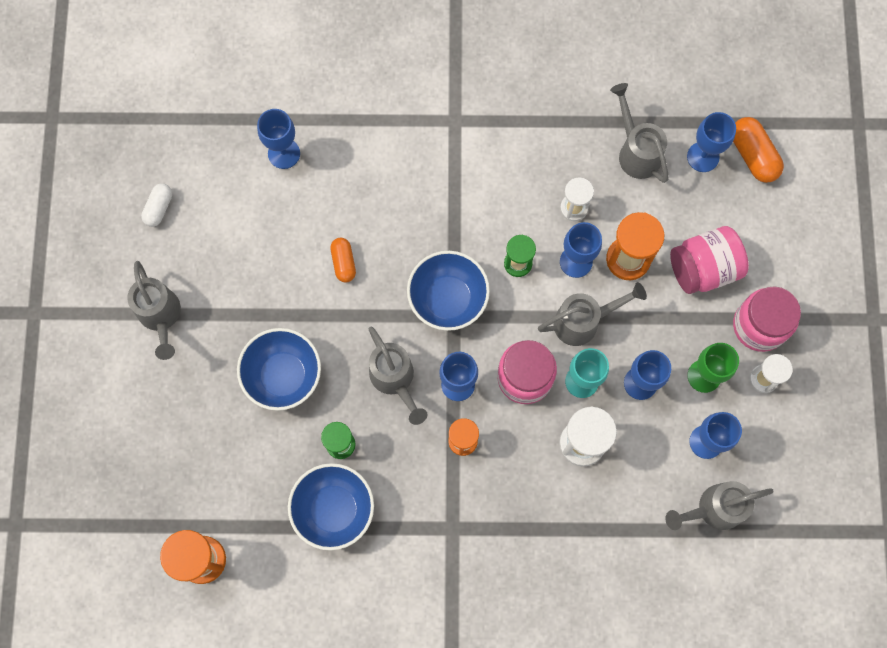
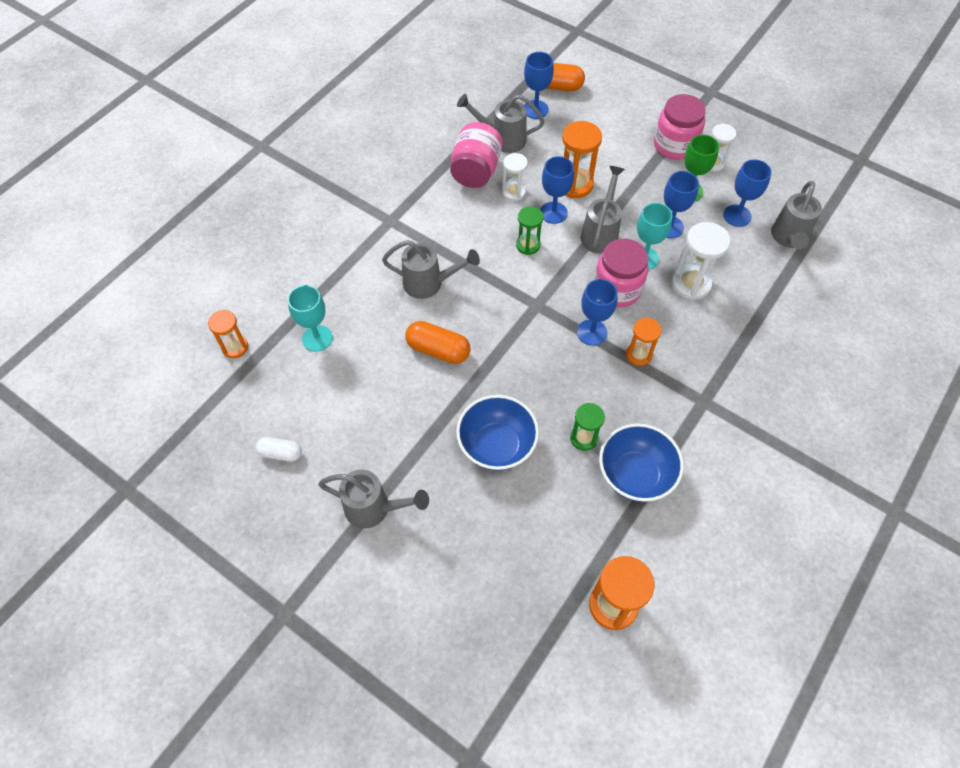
camera: 55 degrees left, 15 degrees down
white capsule [141,184,172,227] -> white capsule turned 45 degrees counterclockwise [256,437,302,462]
blue goblet [257,109,300,169] -> turquoise goblet [288,285,333,352]
orange capsule [330,238,356,283] -> orange capsule [405,321,470,364], size x1.57
grey watering can [369,327,427,425] -> grey watering can moved to [382,240,480,299]
blue bowl [407,251,490,331] -> none
pink jar [670,226,749,294] -> pink jar moved to [450,122,503,188]
none -> orange hourglass [208,310,248,358]

